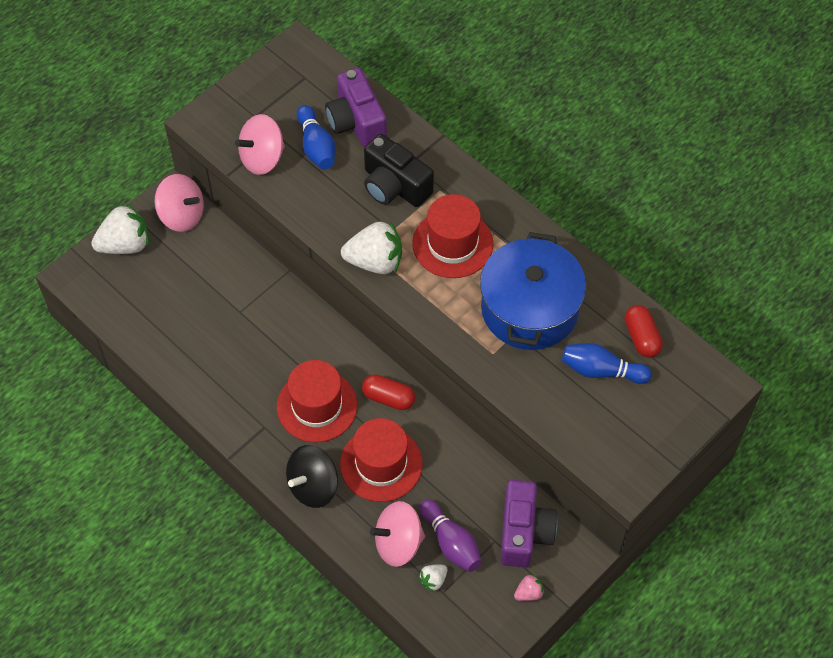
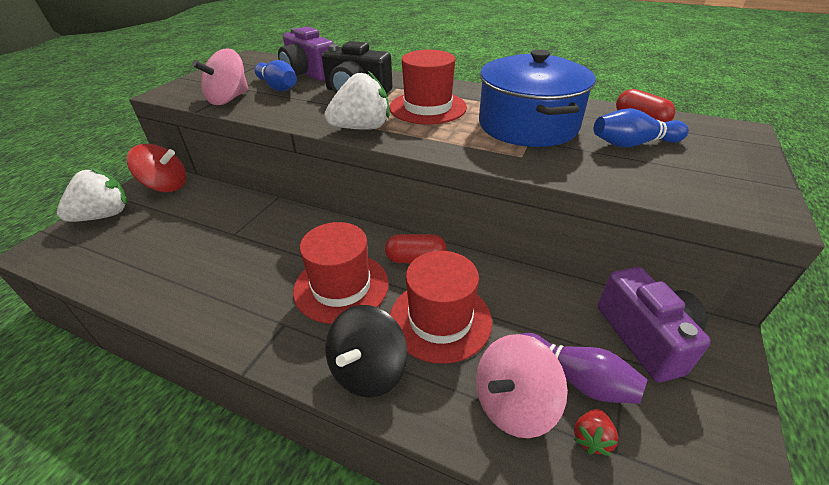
camera: 20 degrees left, 20 degrees down
pink spinning top [154,174,204,232] -> red spinning top [127,144,186,192]
white strawberry [418,565,448,592] -> red strawberry [574,409,619,456]
pink strawberry [514,574,545,601] -> none

